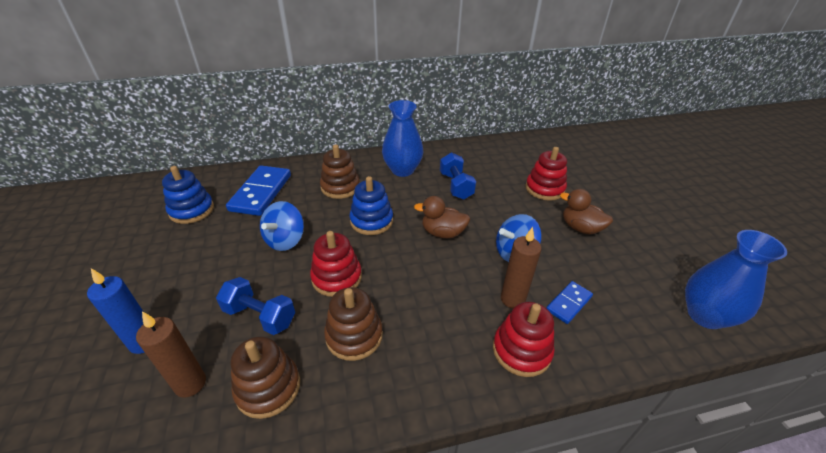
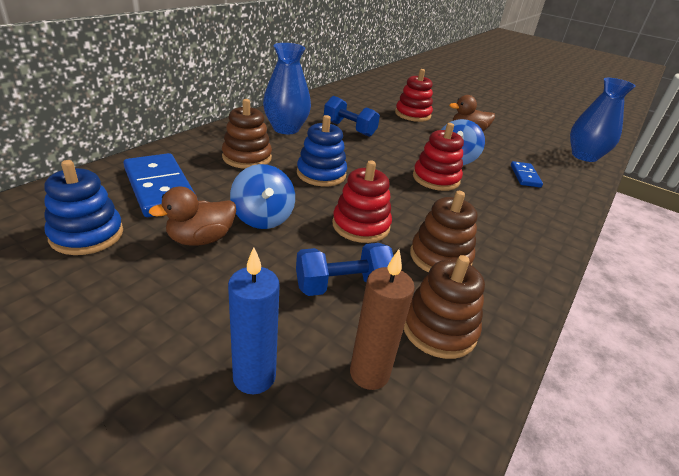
camera: 45 degrees left, 5 degrees down
brown duck [414,196,470,238] -> brown duck moved to [148,186,236,246]
red stacking toy [493,302,555,377] -> red stacking toy moved to [413,123,464,191]
brown candle [501,227,542,309] -> none

